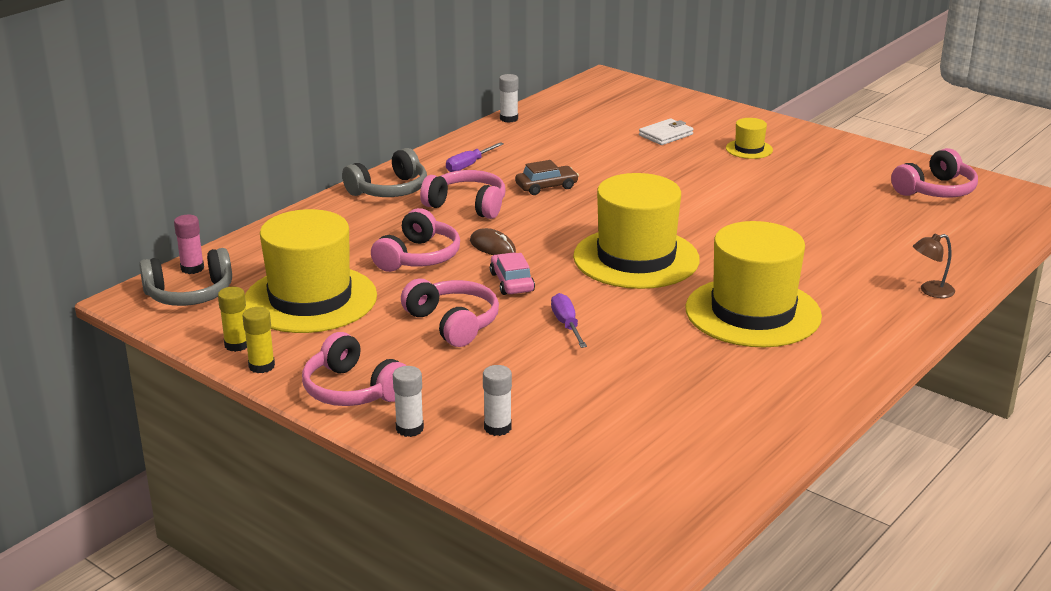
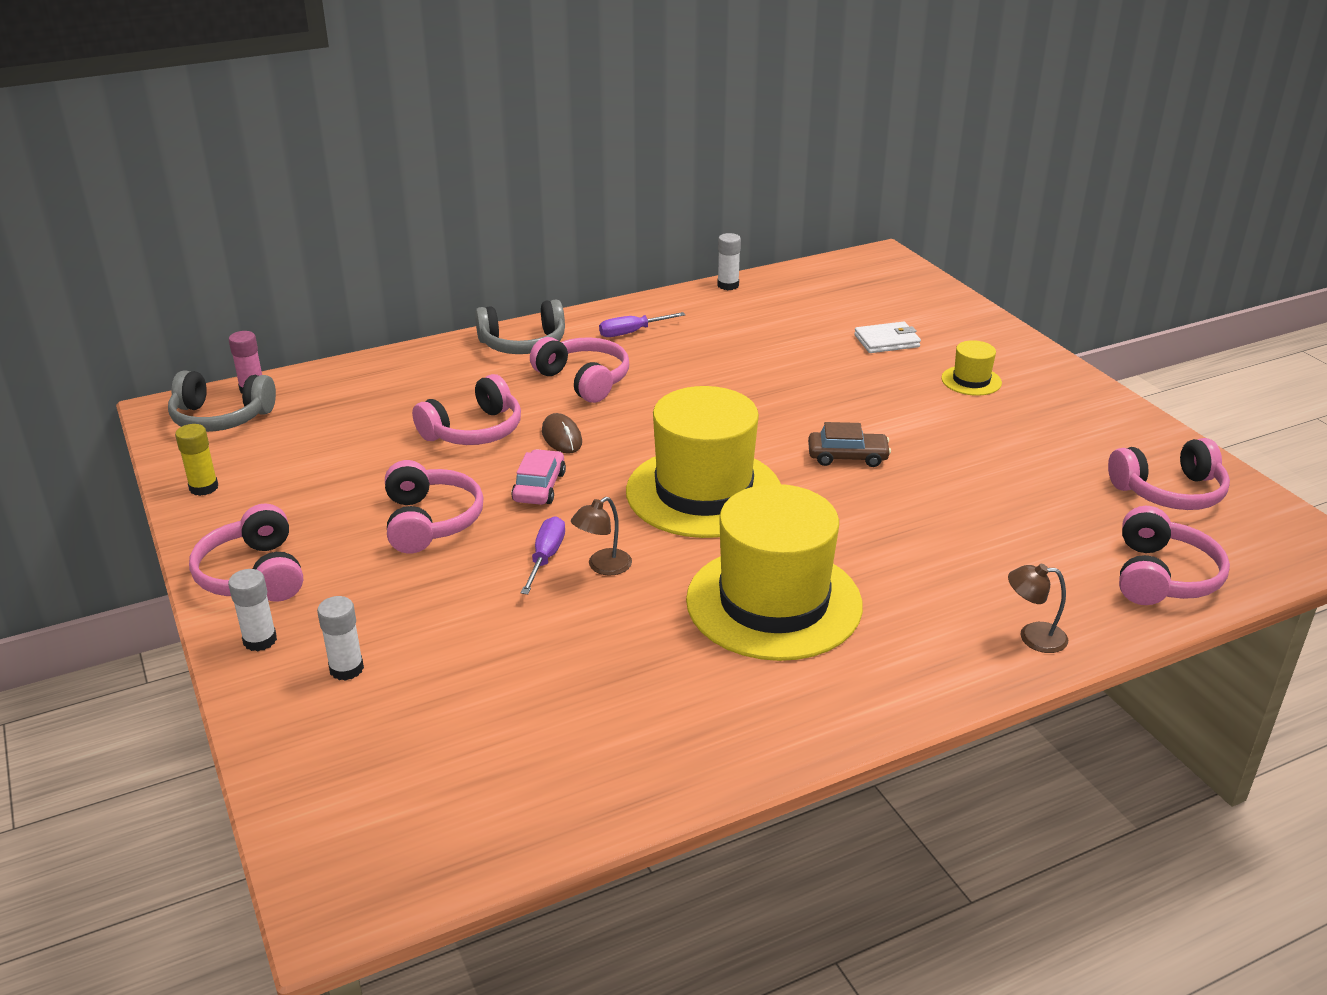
camera: 25 degrees right, 5 degrees up
yellow glue stick [242,307,275,373] -> none
yellow hat [245,209,377,333] -> none
brown car [515,160,579,195] -> brown car moved to [808,422,891,467]
none -> brown lamp [571,497,632,576]
none -> pink headphones [1119,506,1230,605]

